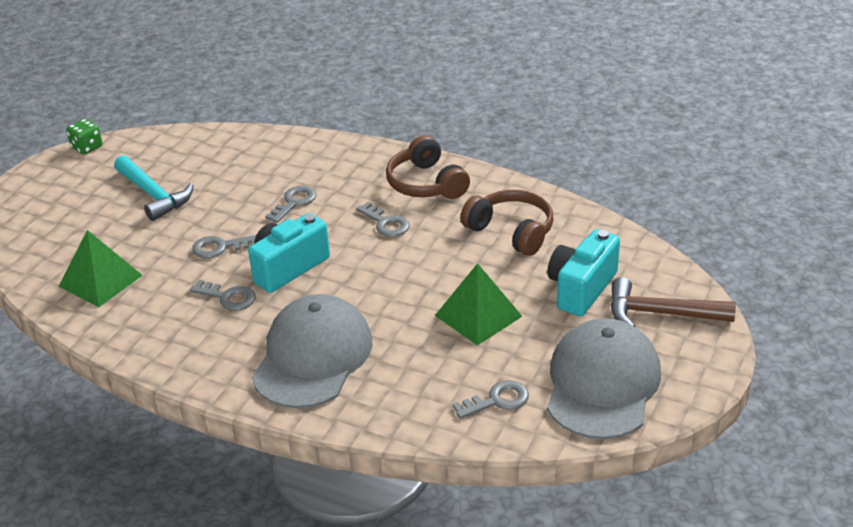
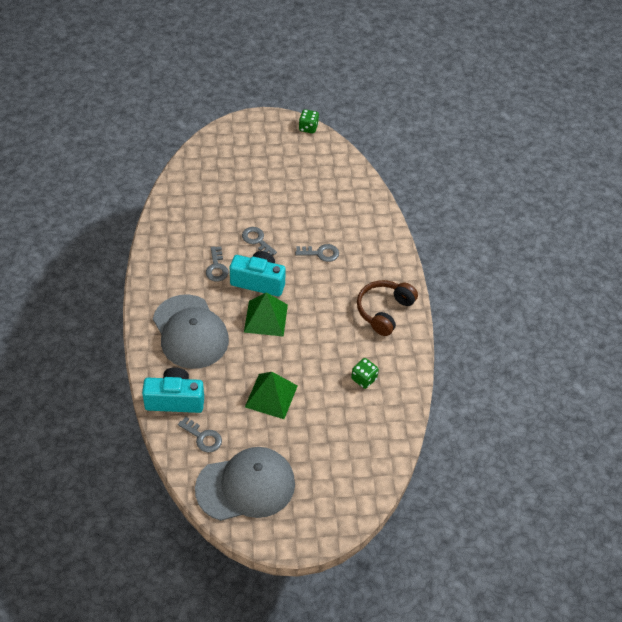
camera: 55 degrees right, 15 degrees up
green pyramid [59,230,143,307] -> green pyramid moved to [244,292,288,337]
turquoise hammer [114,155,193,221] -> none
grey cap [252,294,373,409] -> grey cap turned 75 degrees clockwise [153,294,229,369]
grey key [356,202,410,237] -> none
brown headphones [461,190,553,256] -> green dice [351,358,379,389]
turquoise camera [547,229,620,316] -> turquoise camera moved to [142,367,204,413]
brown hammer [610,277,736,327] -> none

